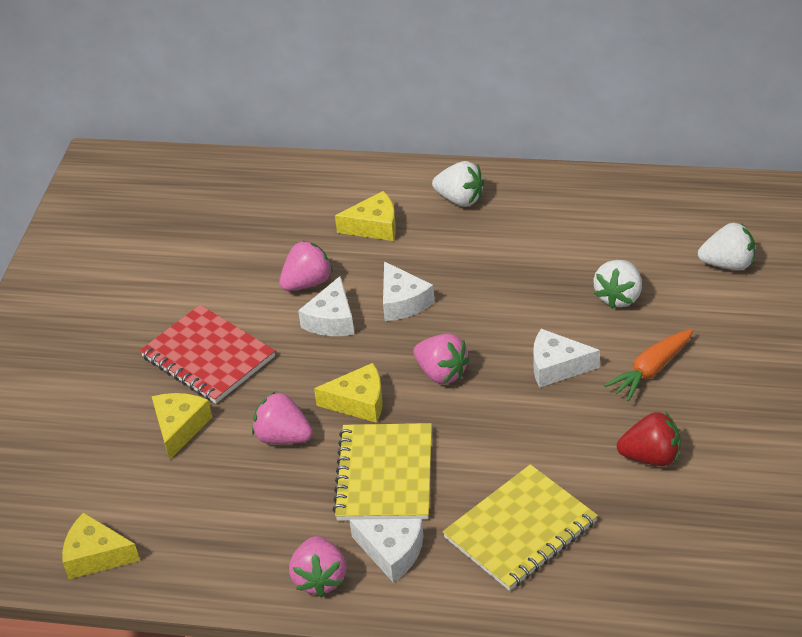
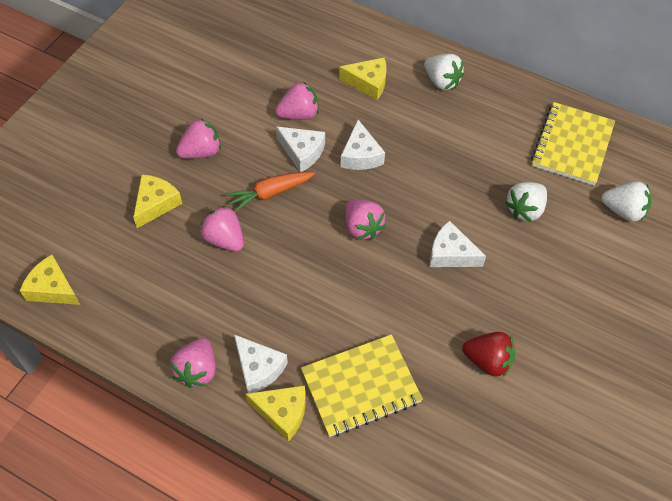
camera: 15 degrees right, 15 degrees up
red notebook [140,305,275,404] -> pink strawberry [176,118,221,159]
white cheese [298,276,354,336] -> white cheese turned 90 degrees counterclockwise [276,127,325,172]
yellow cheese [314,363,383,423] -> yellow cheese moved to [245,385,306,442]
yellow notebook [332,423,432,521] -> yellow notebook moved to [531,102,615,185]
orange carrot [604,329,693,401] -> orange carrot moved to [225,172,315,212]

